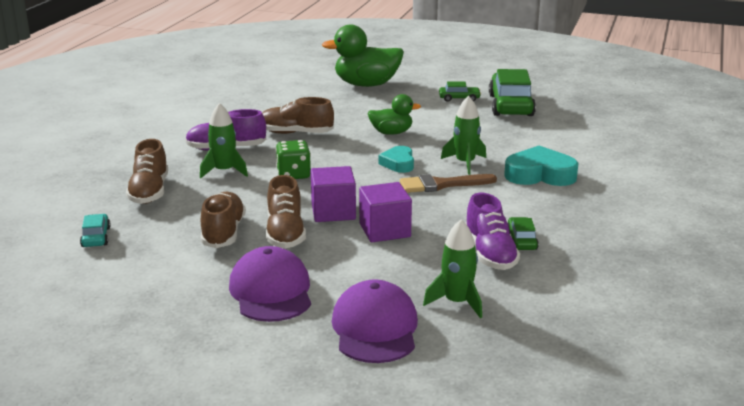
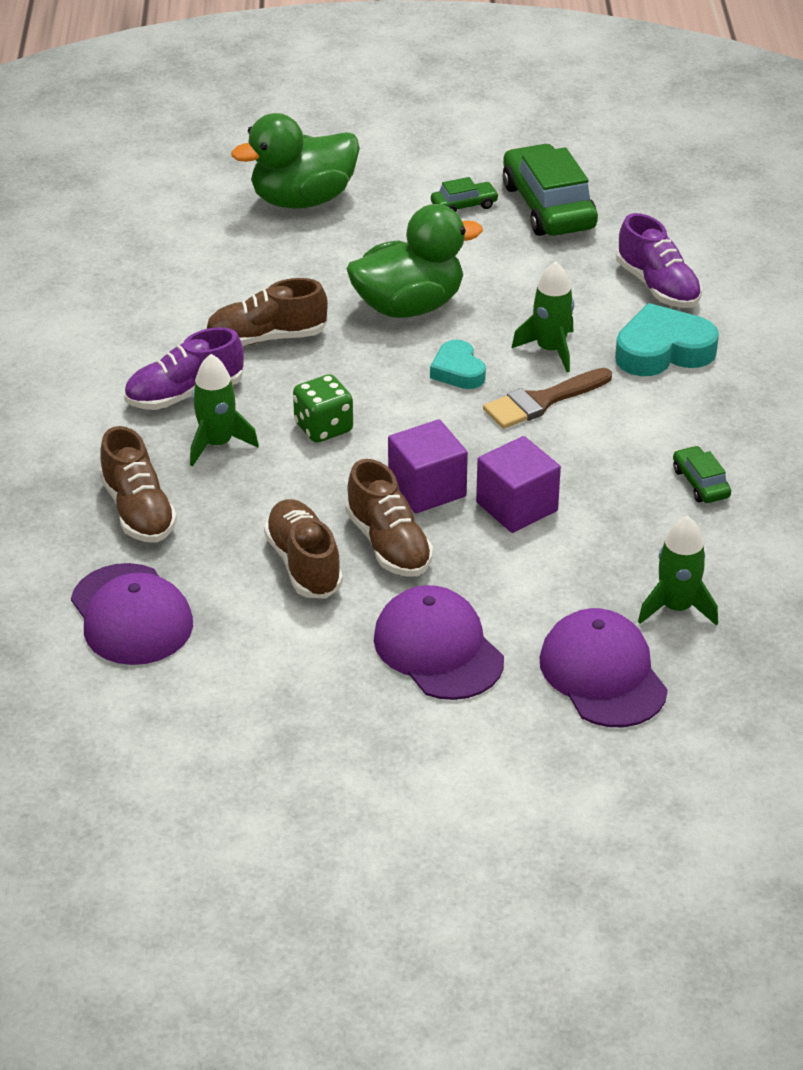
camera: 20 degrees left, 15 degrees up
turquoise car [80,214,111,247] -> purple cap [71,563,193,665]
green duck [368,94,421,135] -> green duck [346,204,483,318], size x1.73
purple shoe [465,193,520,270] -> purple shoe moved to [616,213,702,308]

